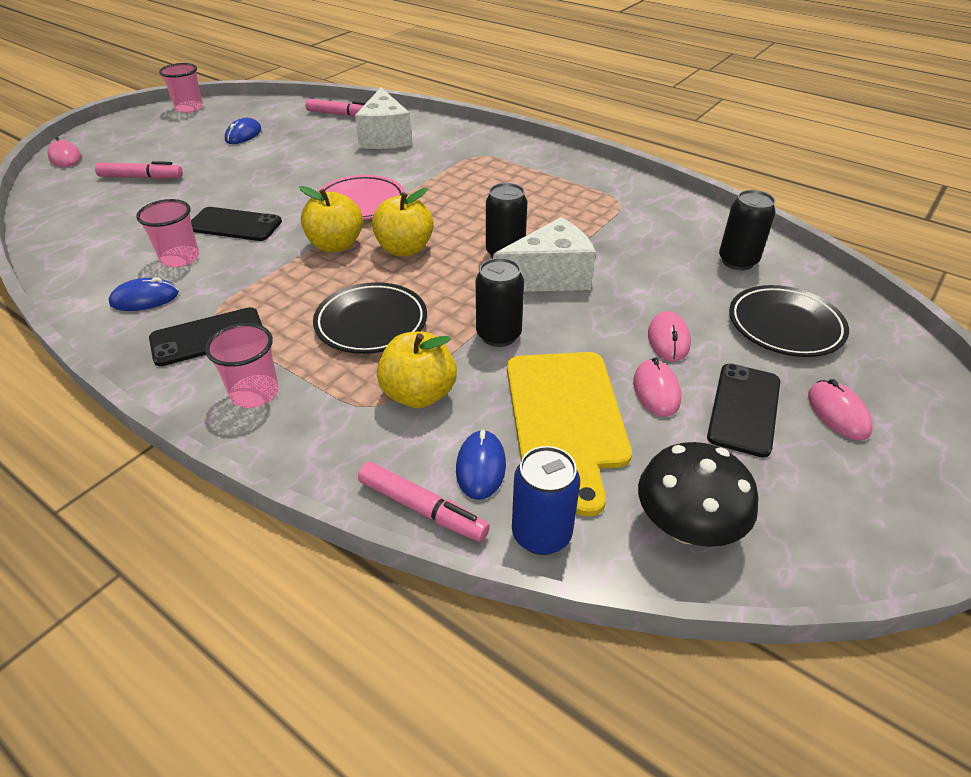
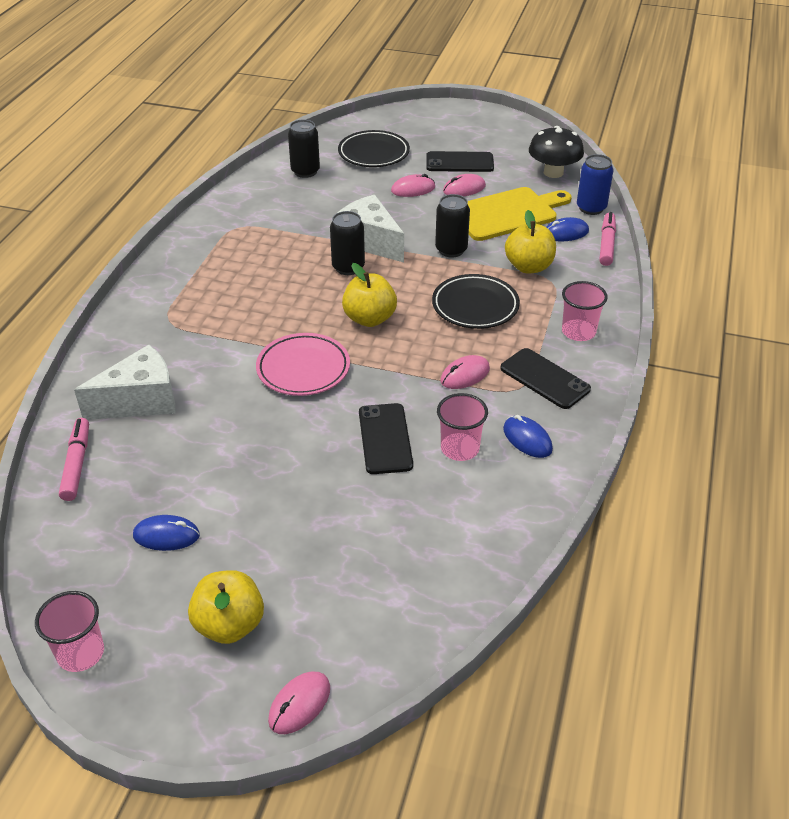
camera: 110 degrees left, 0 degrees up
pink marker [95,161,183,179] -> none
yellow apple [299,186,363,252] -> yellow apple moved to [188,570,264,644]
pink mouse [808,379,873,440] -> pink mouse moved to [440,355,490,389]

